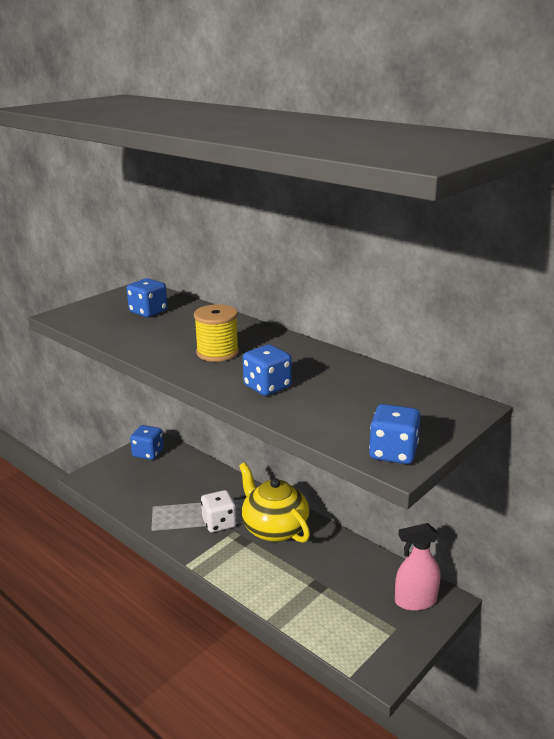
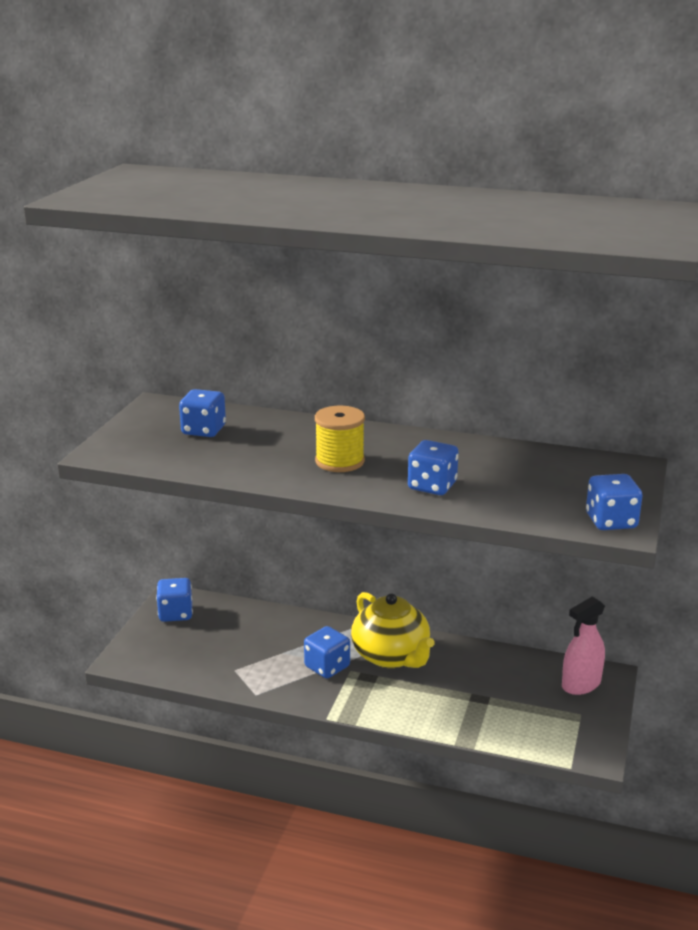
camera: 25 degrees left, 0 degrees up
white dice [201,490,236,532] -> blue dice [304,626,350,678]
yellow teapot [239,463,310,543] -> yellow teapot turned 150 degrees counterclockwise [351,592,435,668]

